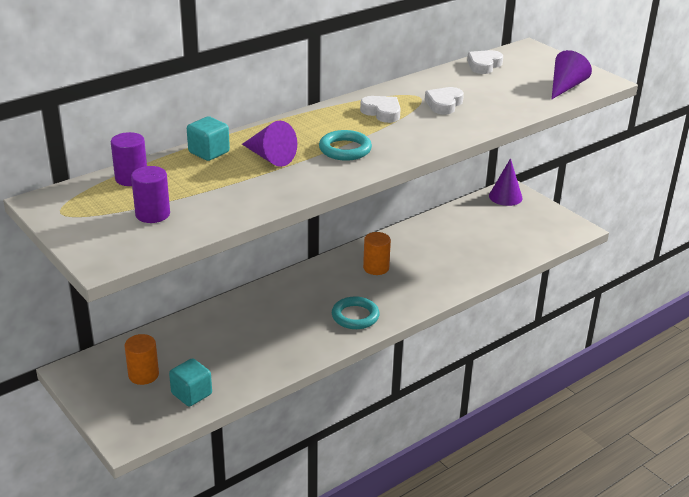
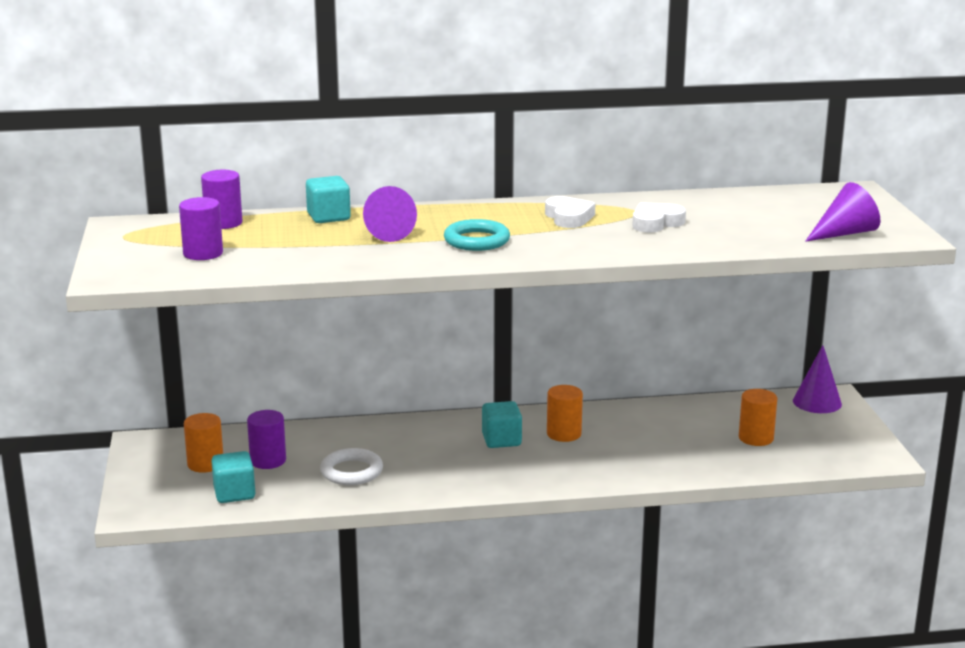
camera: 30 degrees right, 10 degrees down
turquoise ring [332,296,380,329] -> none
white heart [467,50,503,74] -> none
none -> purple cylinder [247,410,286,469]
none -> white ring [320,448,383,485]
none -> turquoise cube [482,401,522,448]
none -> orange cylinder [739,389,777,446]

